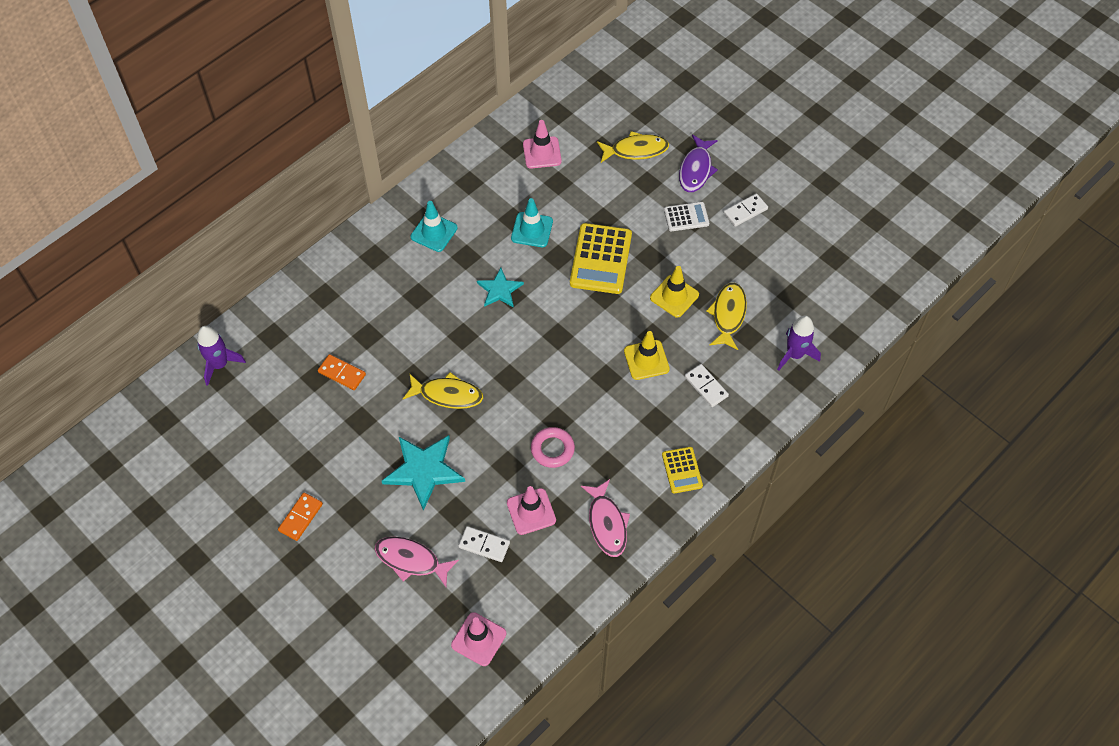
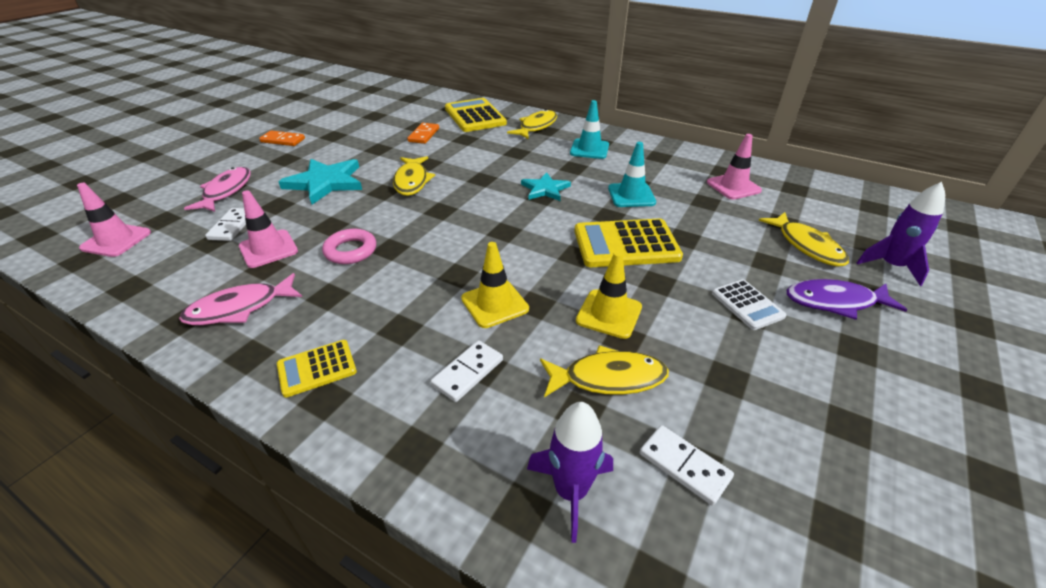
camera: 75 degrees right, 20 degrees down
purple rocket [197,326,246,386] -> purple rocket moved to [857,182,945,286]
white domino [724,193,768,227] -> white domino moved to [640,425,734,506]
none -> yellow calculator [445,98,507,132]
none -> yellow fish [507,109,557,139]

